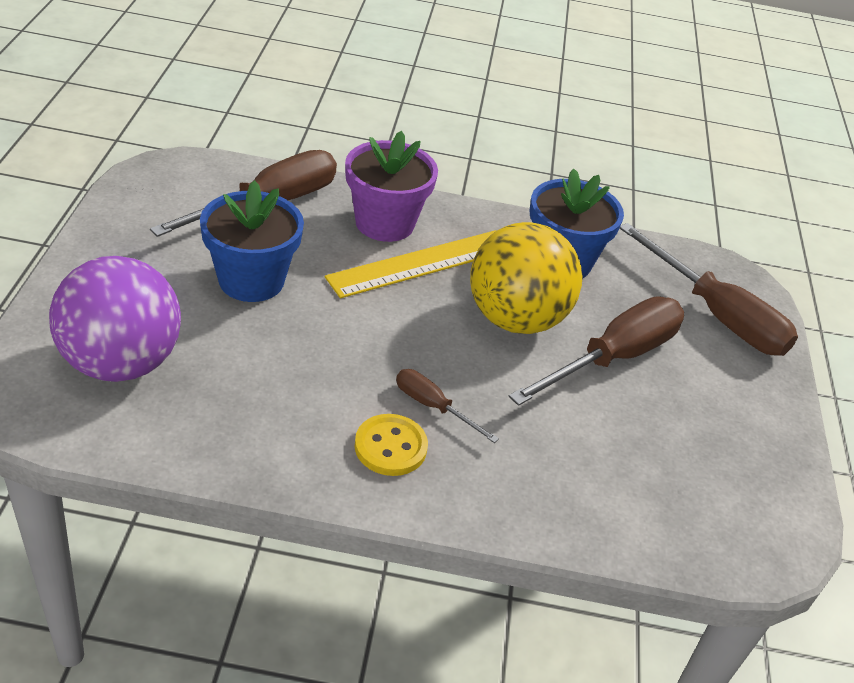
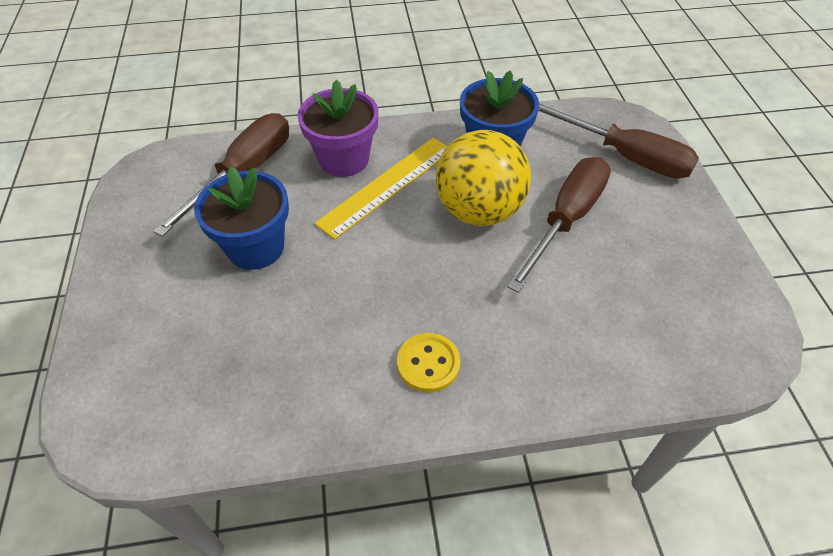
camera: 10 degrees left, 10 degrees up
purple ball [49,256,181,382] -> none
brown screwdriver [396,369,499,443] -> none

